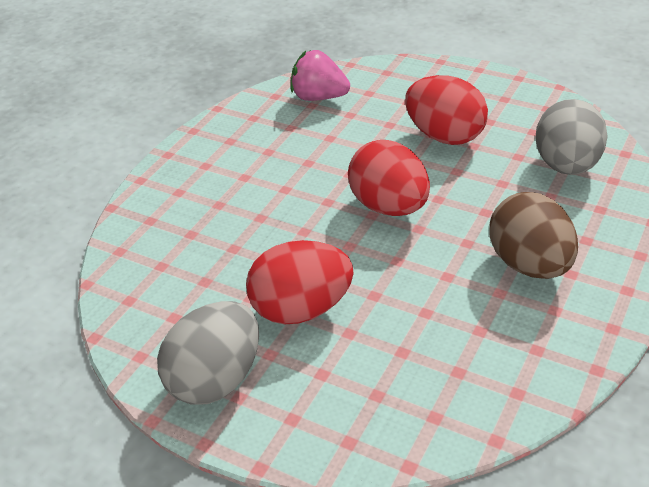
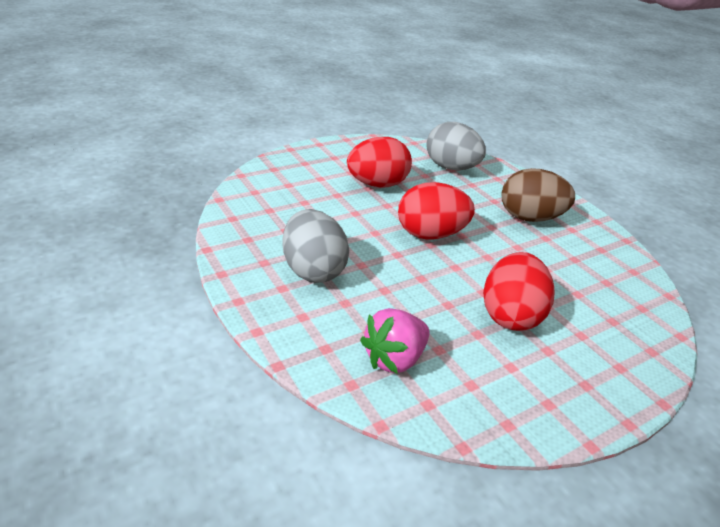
camera: 65 degrees left, 5 degrees down
grey egg [157,301,259,405] -> grey egg moved to [282,209,349,283]
pink strawberry [291,50,350,101] -> pink strawberry moved to [360,308,430,374]

